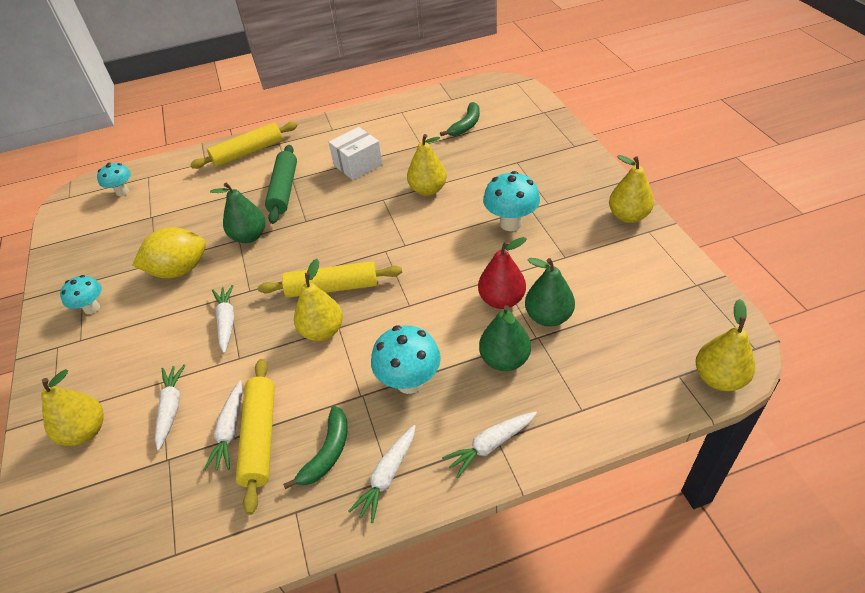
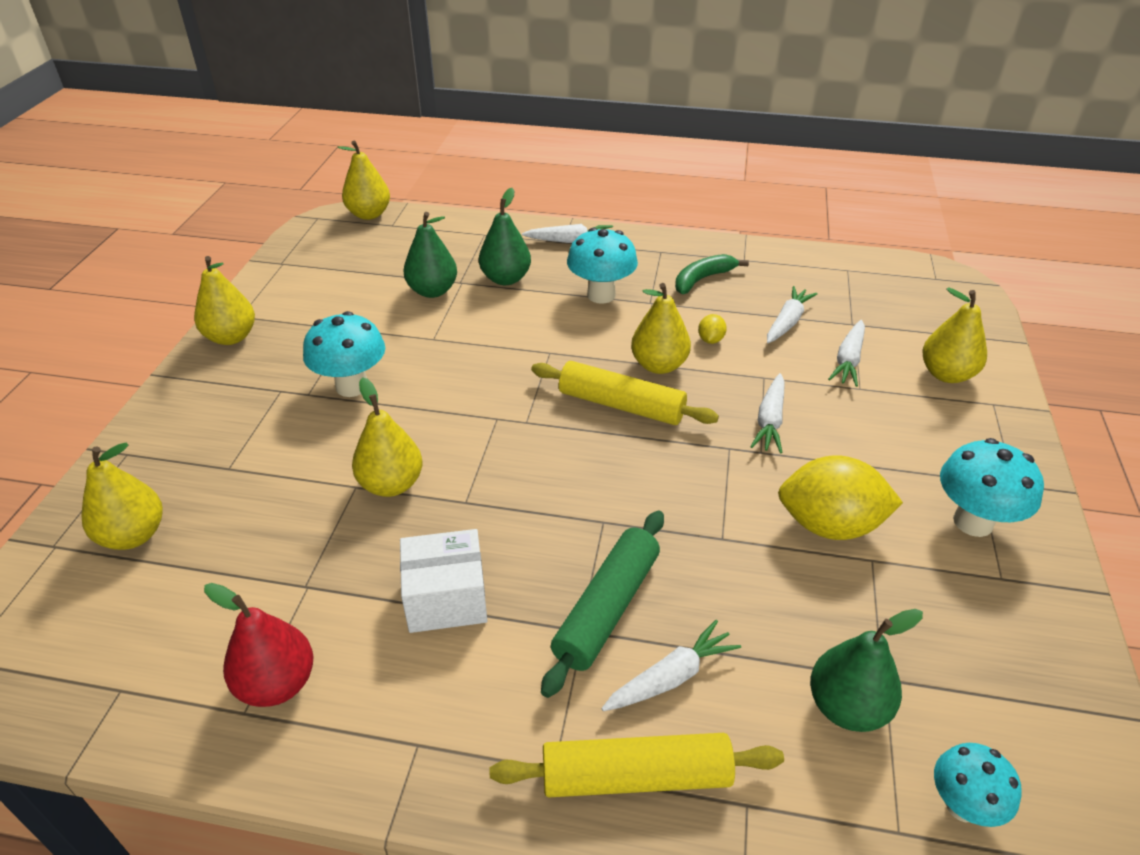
camera: 155 degrees left, 5 degrees down
turquoise mushroom [60,275,102,314] -> turquoise mushroom [940,438,1044,537], size x1.54
green pear [210,182,266,243] -> green pear moved to [810,609,923,732]
yellow rolling pin [236,359,275,515] -> none
white carrot [348,425,416,523] -> white carrot moved to [601,620,741,711]
green banana [440,102,480,136] -> none
red pear [478,237,527,309] -> red pear moved to [204,583,313,707]
none -> yellow pear [81,443,163,550]
none -> yellow lemon [698,314,727,344]

